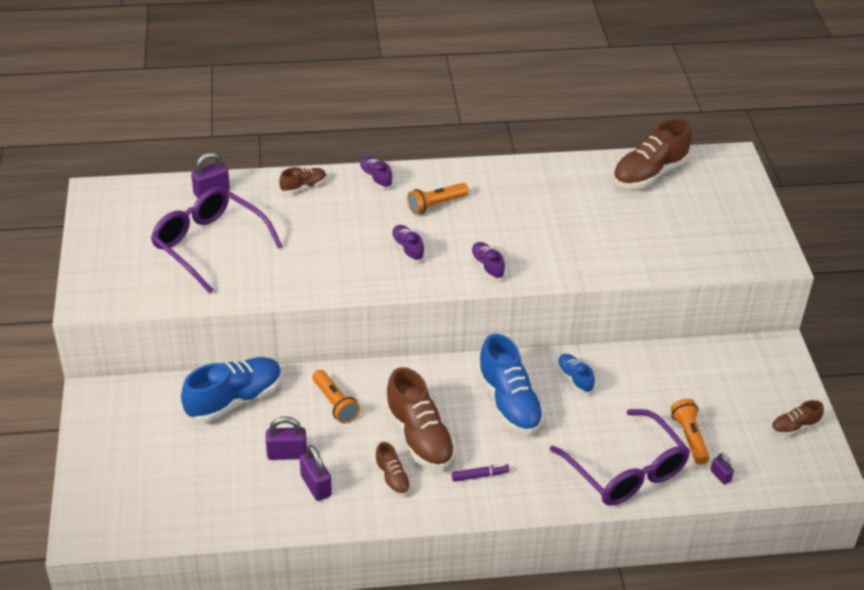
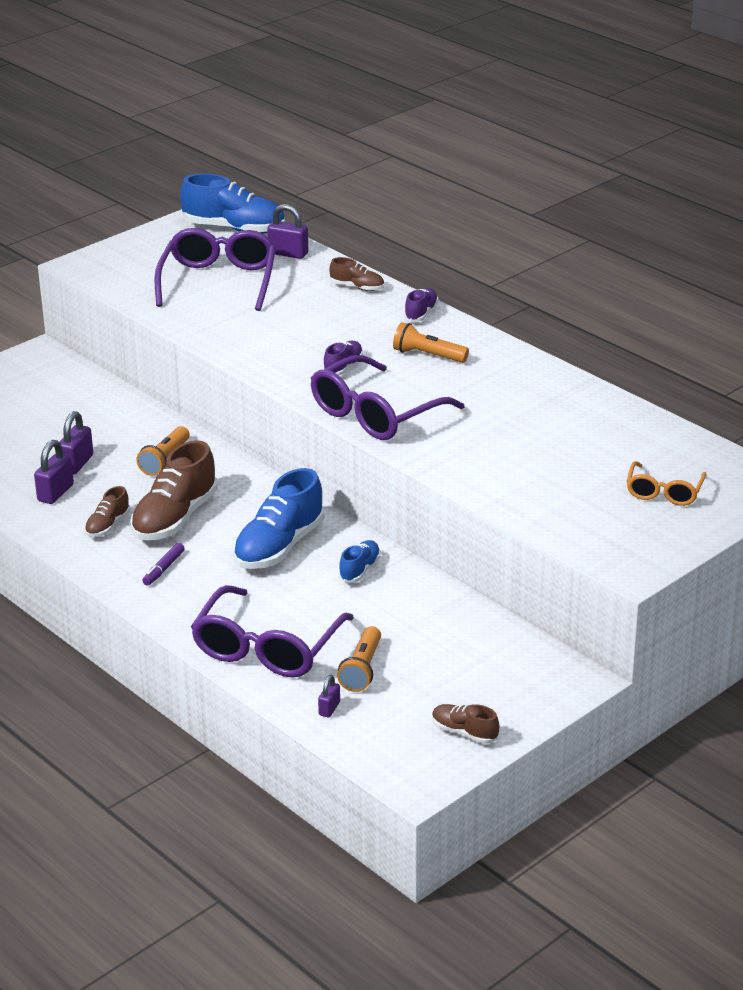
camera: 55 degrees right, 10 degrees down
blue shoe [181,357,282,422] -> blue shoe moved to [180,173,285,234]
purple padlock [266,416,307,460] -> purple padlock turned 60 degrees clockwise [59,411,93,474]
purple marker [452,464,509,482] -> purple marker turned 75 degrees clockwise [142,543,185,586]
purple shoe [471,242,505,280] -> purple glasses [311,355,464,440]
brown shoe [613,118,692,189] -> none
orange flashlight [670,399,709,465] -> orange flashlight turned 150 degrees clockwise [337,626,381,692]
none -> orange glasses [626,461,707,506]

